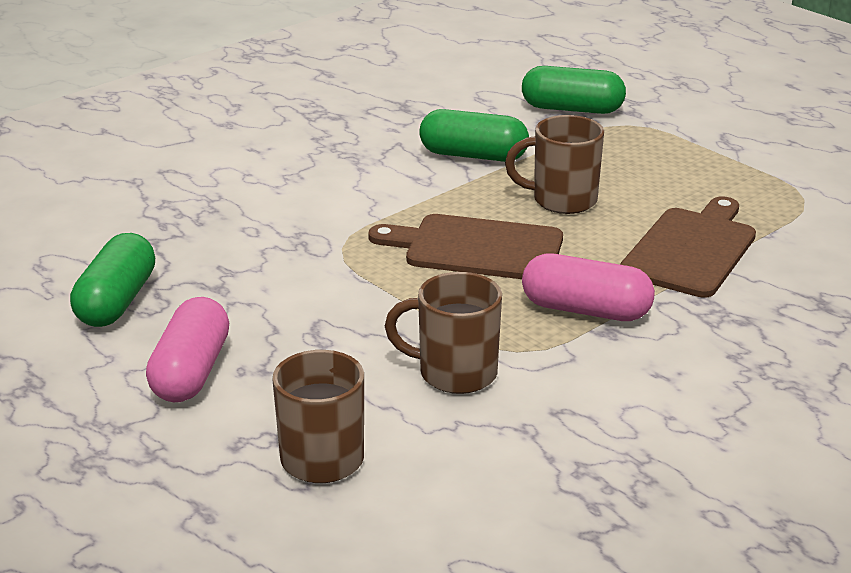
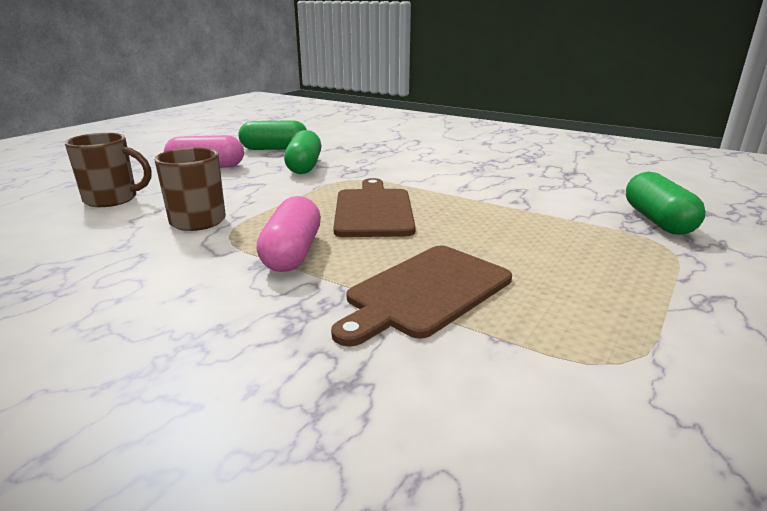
camera: 75 degrees right, 5 degrees down
green capsule [419,109,529,162] -> green capsule moved to [284,130,321,174]
brown mug [505,115,604,214] -> none
brown cutting board [620,196,756,298] -> brown cutting board turned 120 degrees clockwise [331,246,512,347]

